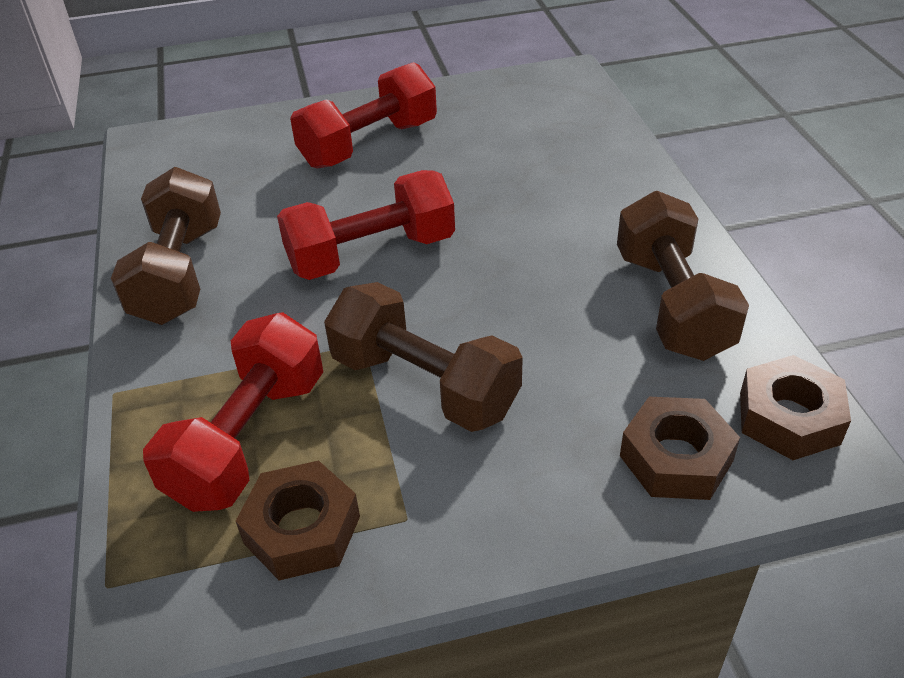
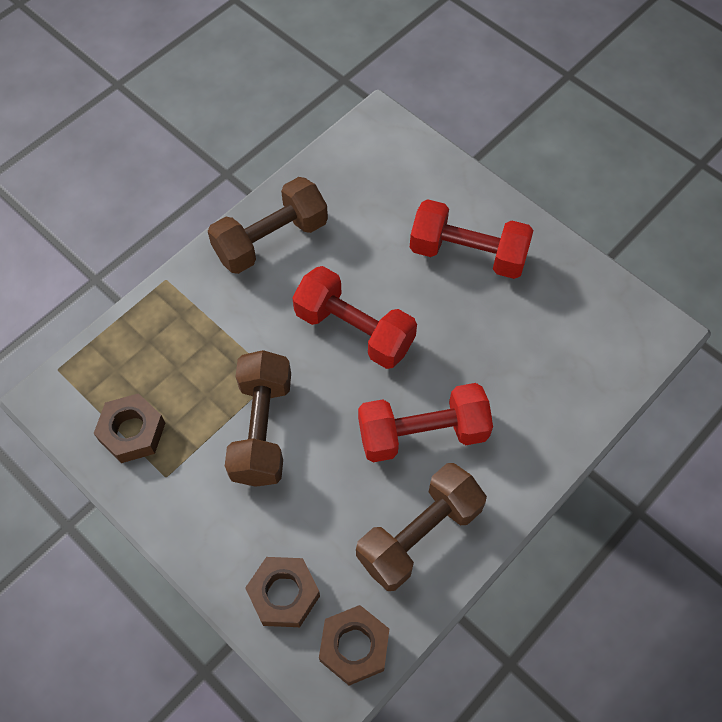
camera: 55 degrees right, 20 degrees up
red dumbbell [143,312,323,512] -> red dumbbell moved to [358,383,493,462]

